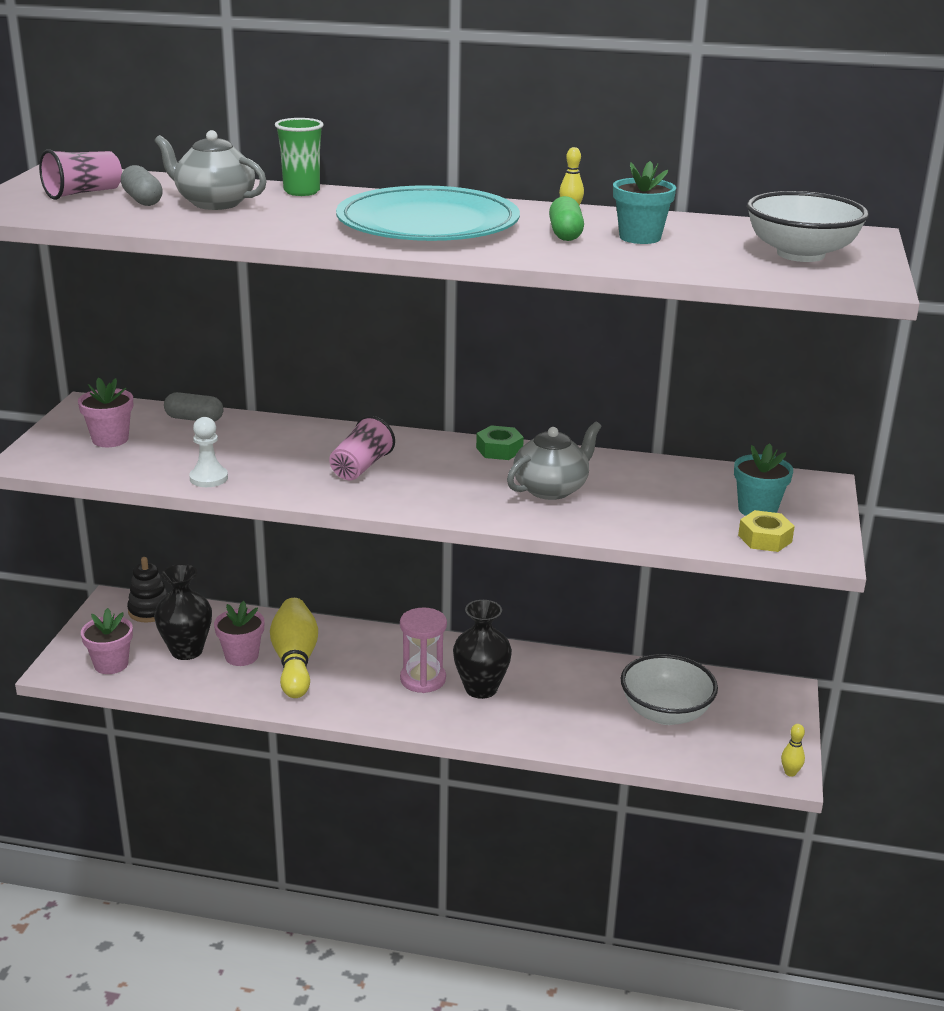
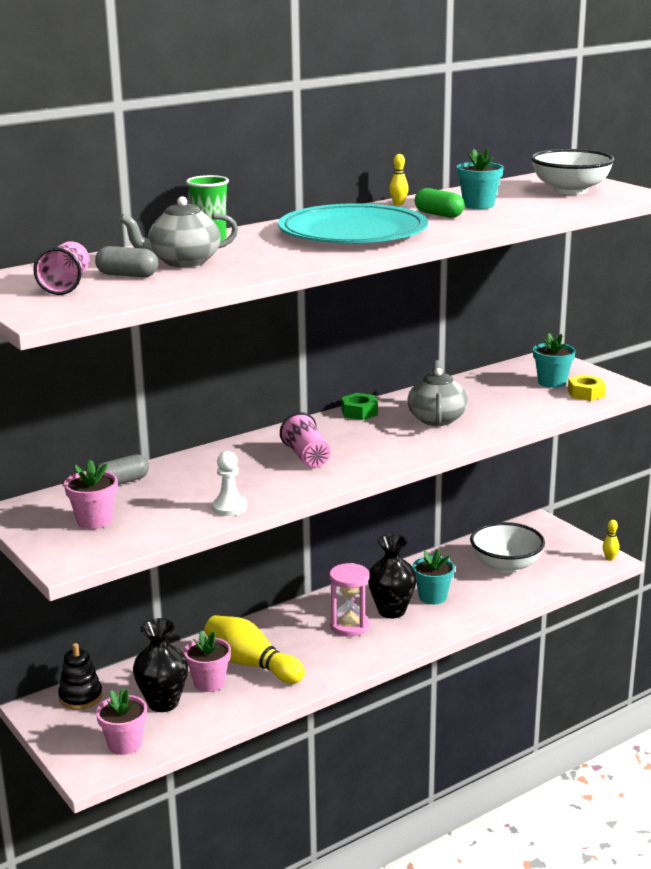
camera: 45 degrees left, 5 degrees down
none -> turquoise flower pot [413,549,455,604]

